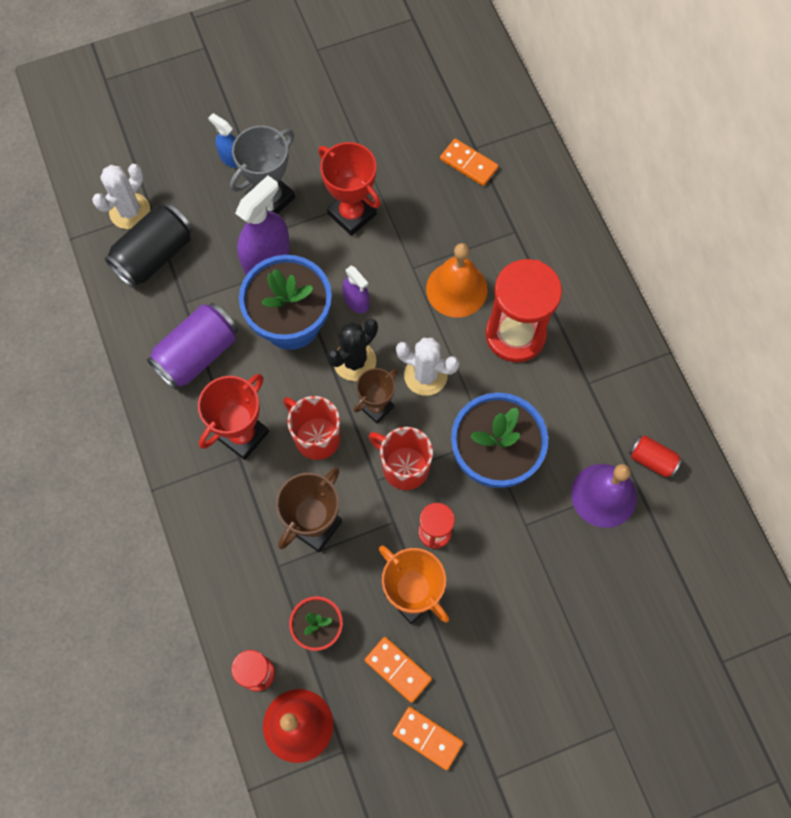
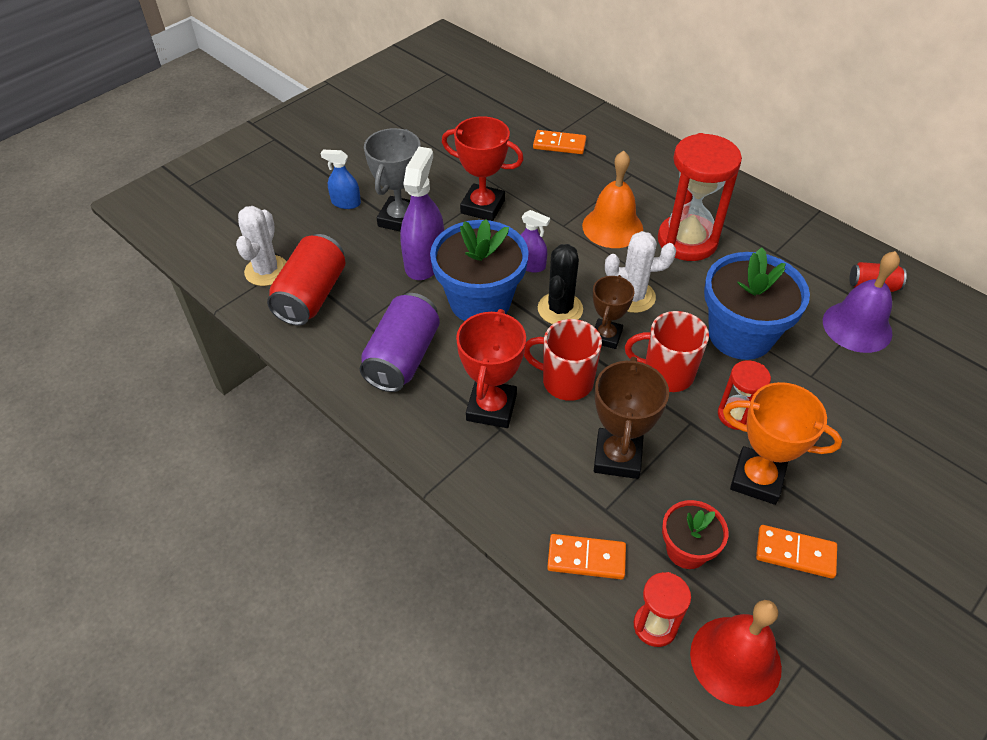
camera: 25 degrees left, 20 degrees down
black can [104,203,193,288] -> red can [267,234,345,326]
orange domino [393,707,463,770] -> orange domino moved to [547,534,626,579]

